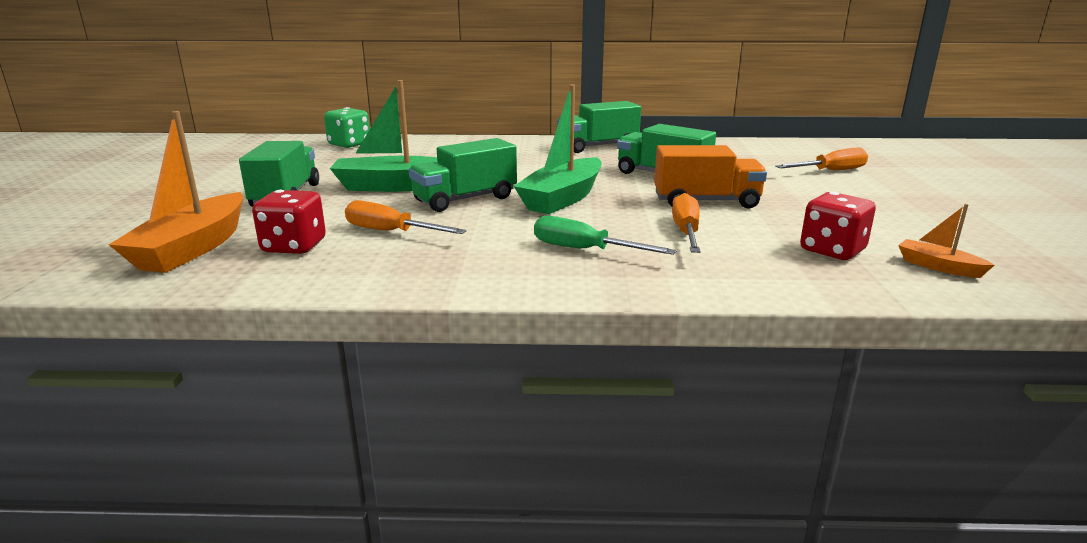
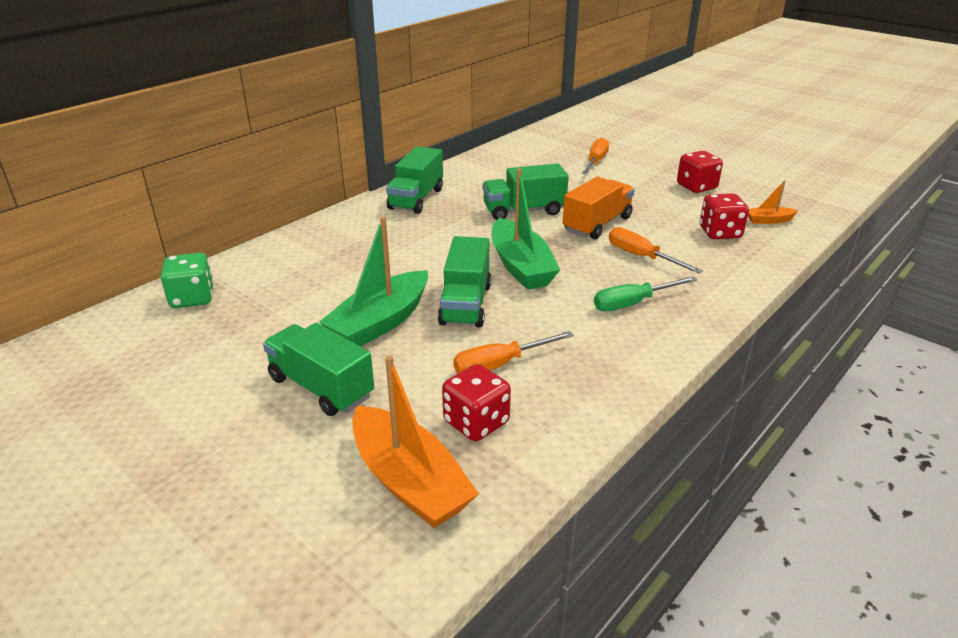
camera: 50 degrees left, 10 degrees up
none -> red dice [677,151,723,193]

